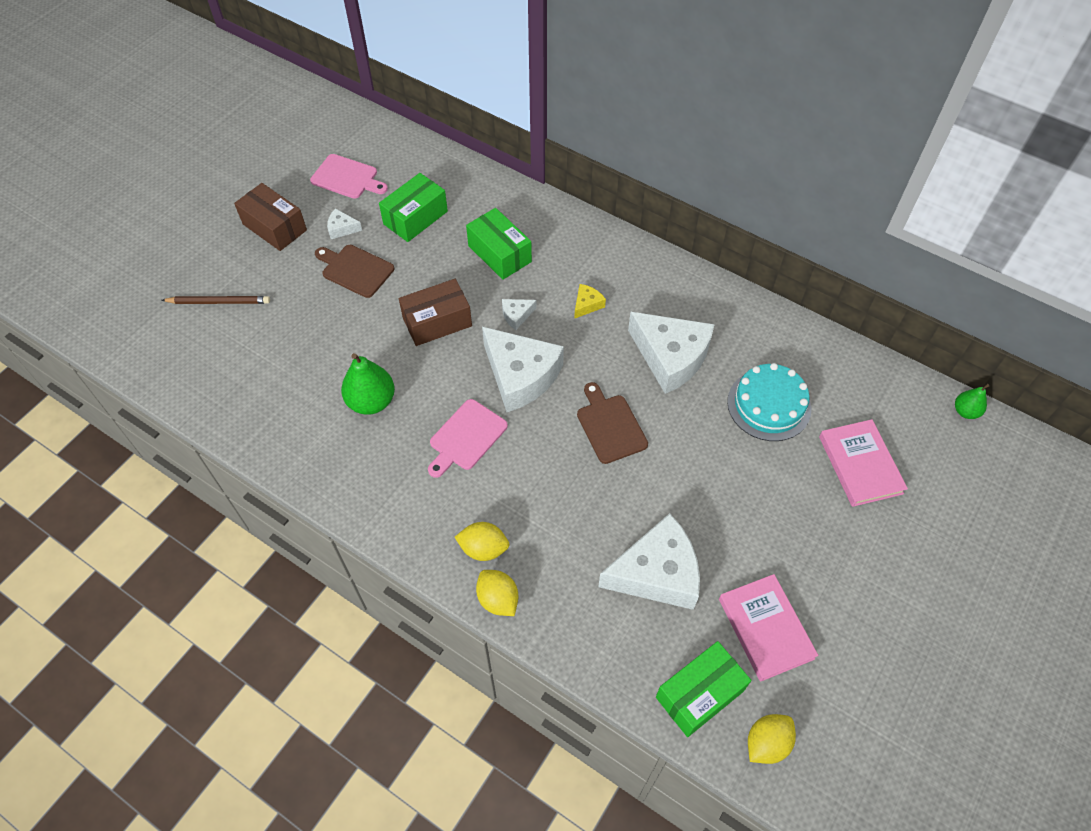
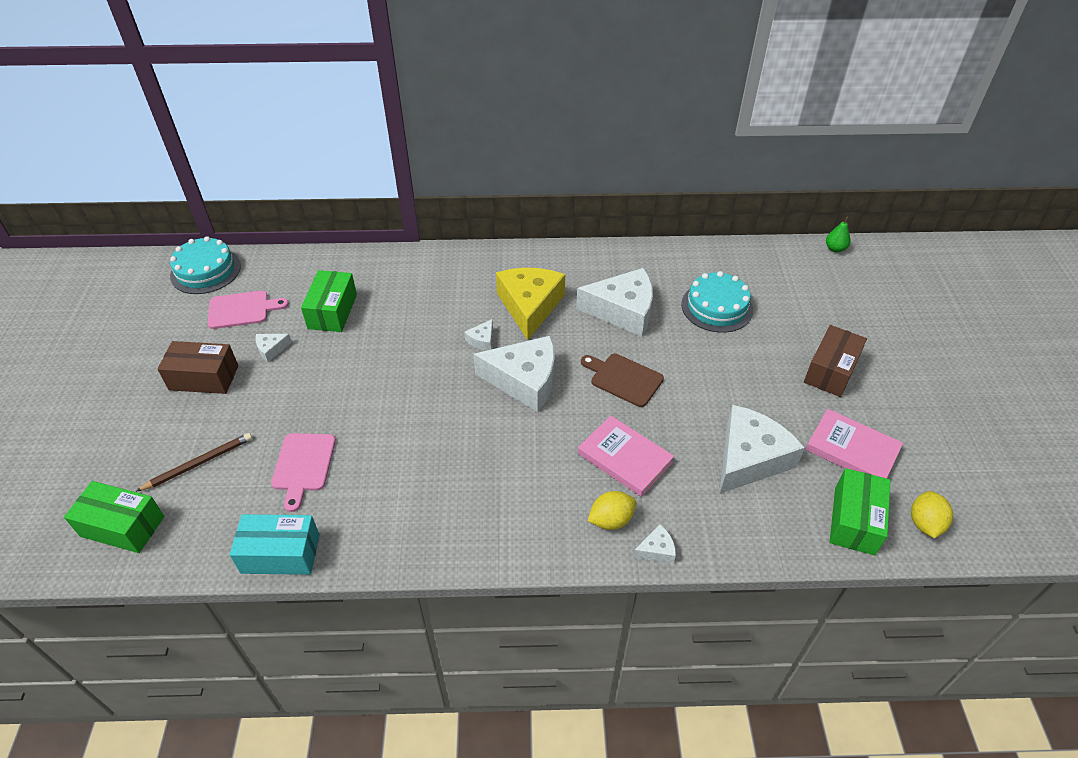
camera: 35 degrees left, 10 degrees down
brown cutting board [315,245,394,298] -> none
green pear [341,353,395,415] -> none
brown box [399,279,472,346] -> brown box moved to [804,325,867,397]
pink cutting board [428,399,508,478] -> pink cutting board moved to [271,433,336,512]
green box [466,208,532,280] -> green box moved to [64,481,165,553]
yellow lemon [476,570,518,616] -> white cheese [633,524,676,563]
yellow cheese [574,284,606,319] -> yellow cheese [496,268,565,340], size x2.35
pink book [819,419,908,507] -> pink book moved to [578,415,674,497]
none -> turquoise cake [170,236,241,294]
none -> turquoise box [230,514,320,575]

